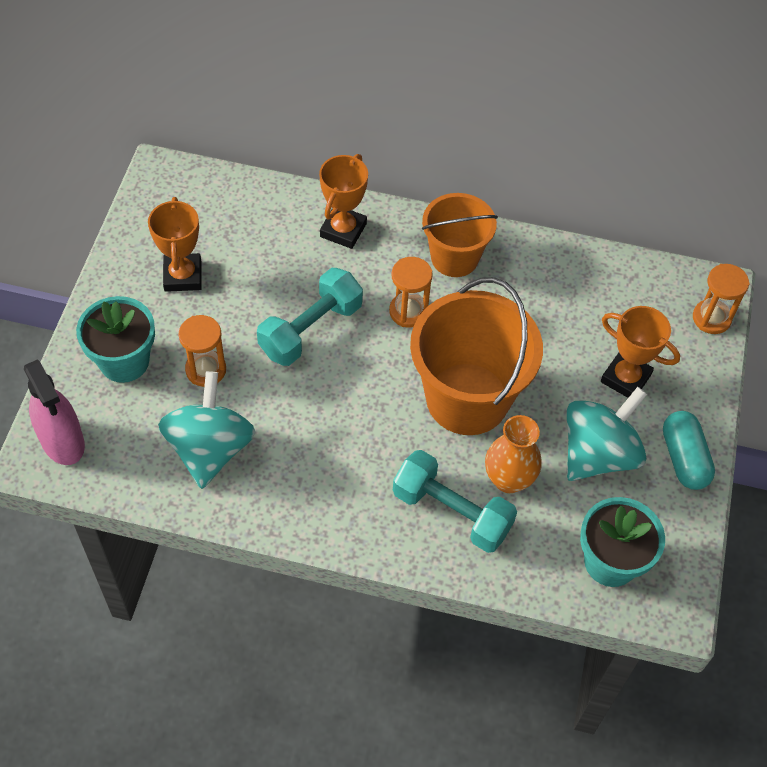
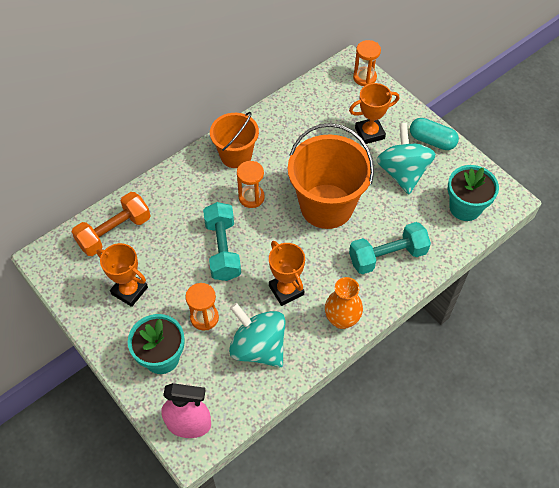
camera: 50 degrees left, 0 degrees up
orange trophy [319,154,368,249] -> orange trophy moved to [269,241,305,306]
orange vase [485,415,542,493] -> orange vase moved to [325,277,363,329]
none -> orange dumbbell [71,192,151,256]

